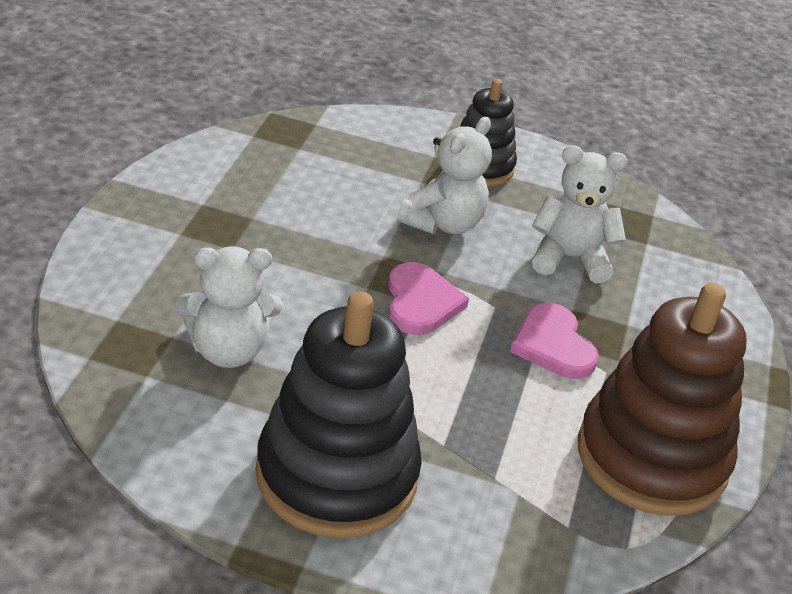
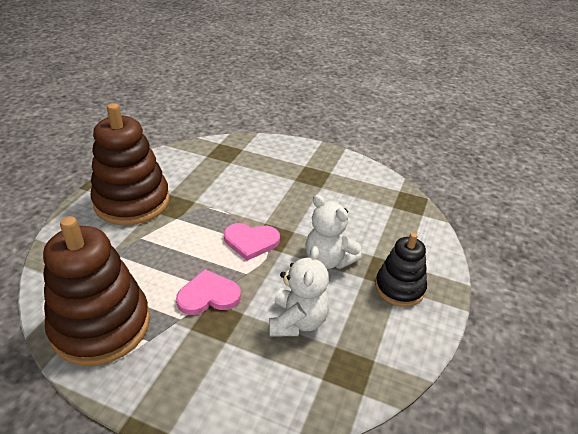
camera: 100 degrees right, 0 degrees up
white teddy bear [175,246,283,368] -> none
black stacking toy [256,291,422,538] -> brown stacking toy [90,103,170,225]

